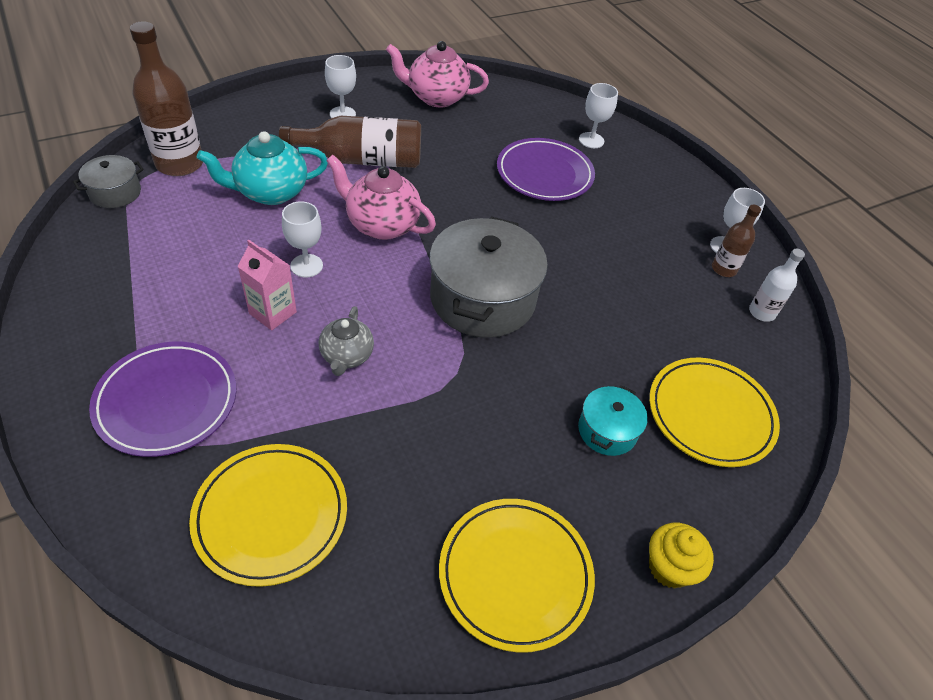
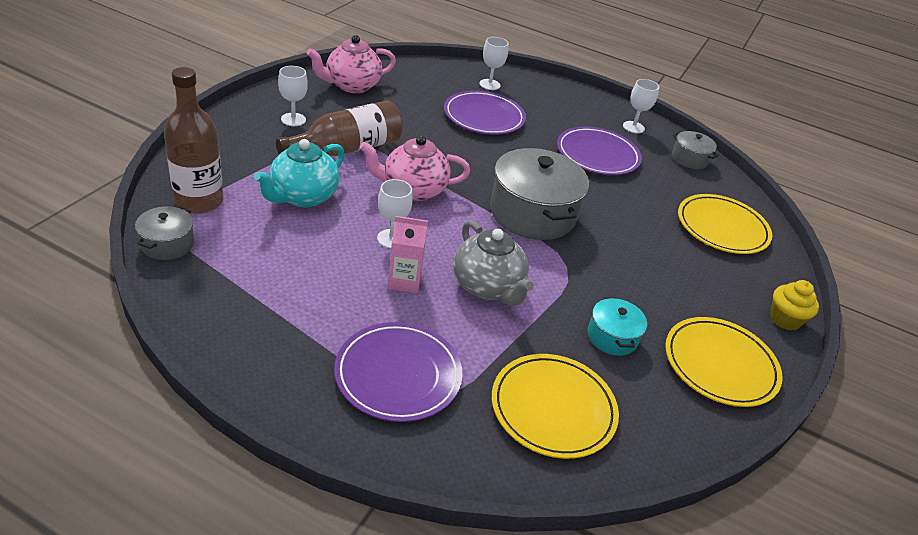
camera: 35 degrees left, 10 degrees down
grey teapot [319,306,374,376] -> grey teapot [453,220,534,306], size x1.60
turquoise pot [578,385,648,456] -> turquoise pot moved to [588,297,647,356]
brown bottle [712,205,761,277] -> none
white bottle [749,249,805,322] -> grey pot [672,131,719,169]
none -> purple plate [557,126,642,175]

